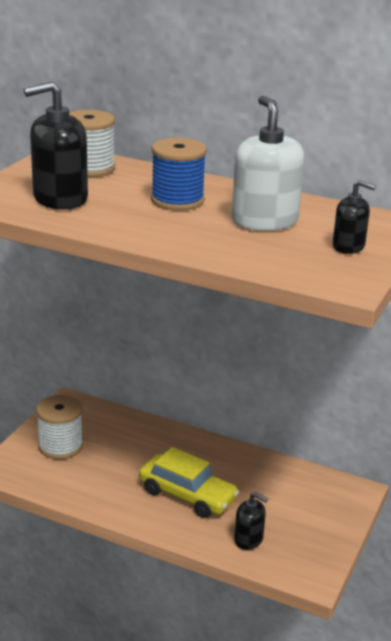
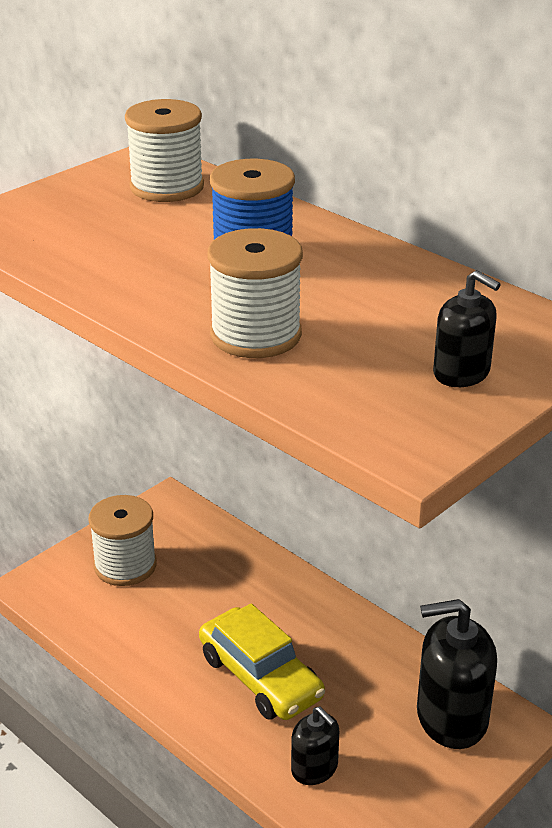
camera: 20 degrees right, 5 degrees up
black soap dispenser [24,82,88,210] -> black soap dispenser moved to [417,599,497,749]
white soap dispenser [232,96,305,231] -> none
none -> white spool [208,228,303,358]

